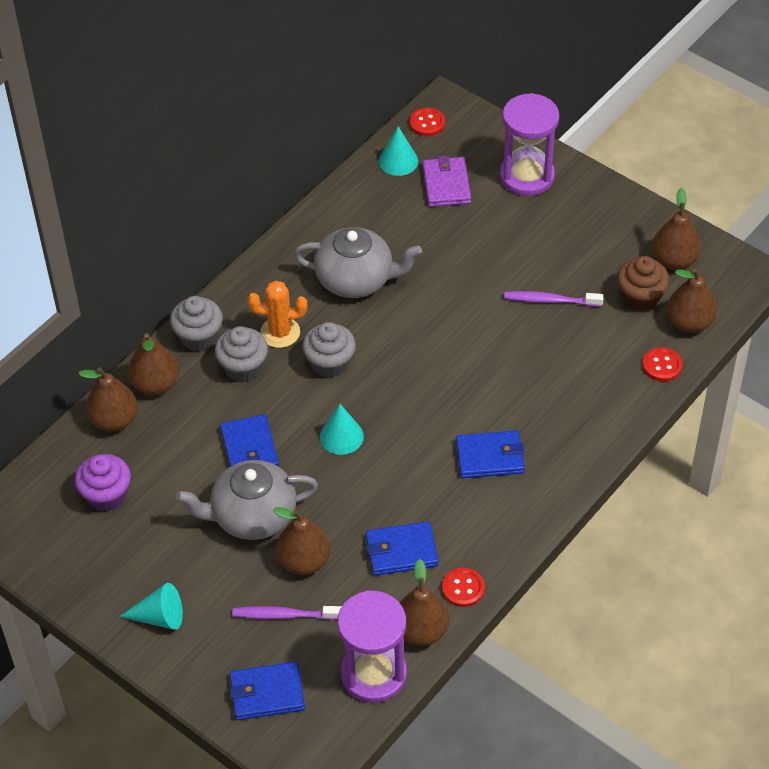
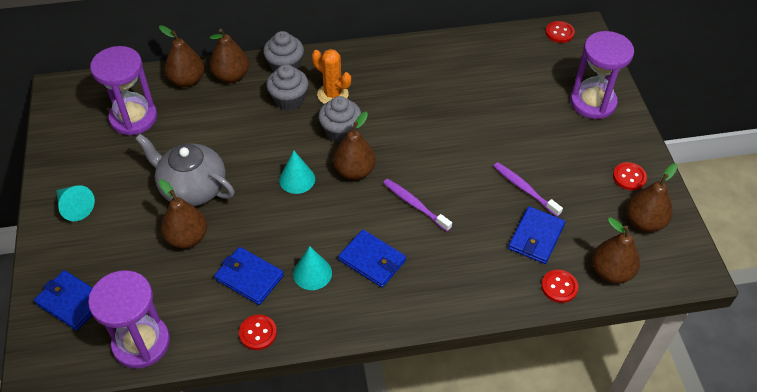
camera: 40 degrees right, 0 degrees up
purple cupcake [75,454,131,511] -> purple hourglass [90,46,157,136]
blue wallet [220,414,279,467] -> blue wallet moved to [508,206,565,264]
purple toothbrush [232,606,342,620] -> purple toothbrush moved to [383,179,452,232]
grey teapot [293,227,422,298] -> none
turquoise cone [379,126,418,176] -> turquoise cone moved to [293,246,332,290]
brown pear [399,559,449,646] -> brown pear moved to [333,112,376,180]
purple wallet [423,156,471,207] -> none
brown cupcake [617,256,670,311] -> none
none -> red button [613,162,647,190]

